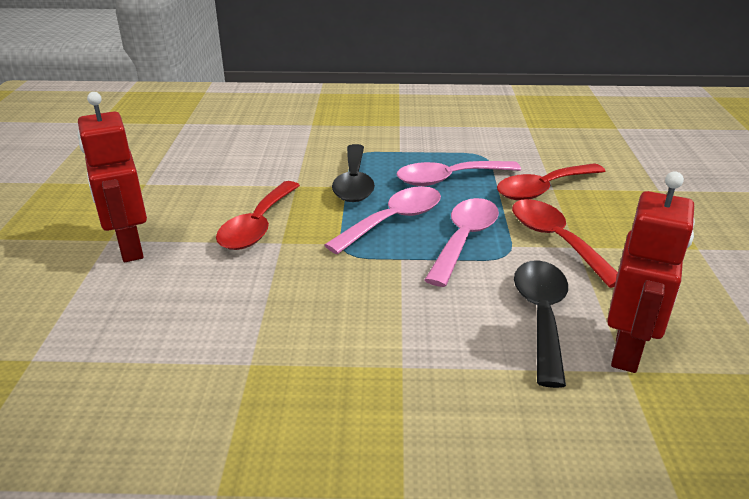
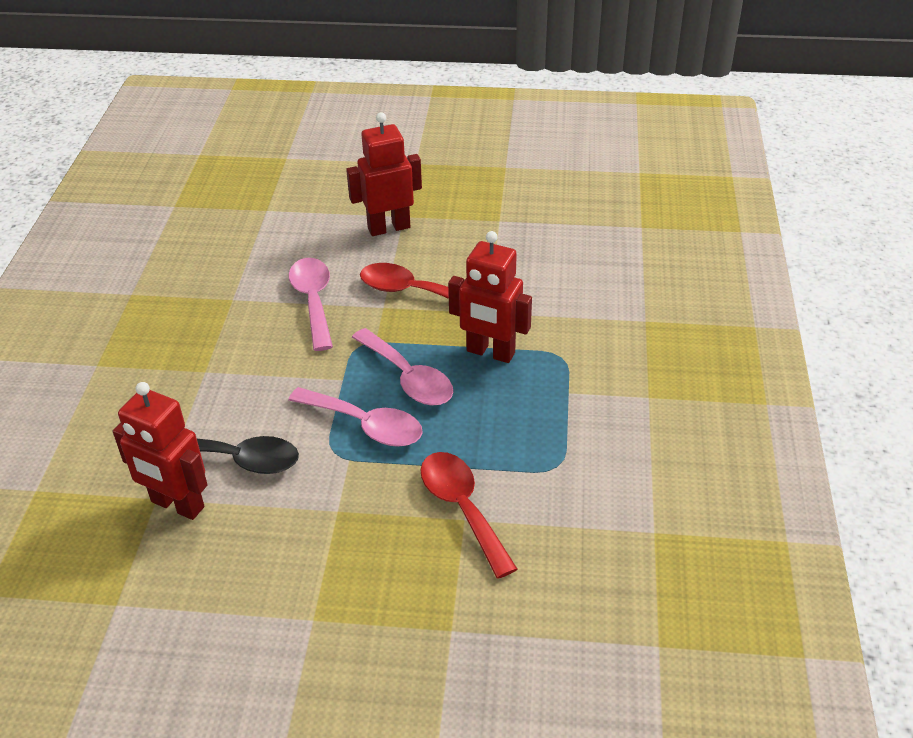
camera: 95 degrees right, 10 degrees up
black spoon [332,144,375,202] -> red robot [448,231,532,363]
pink spoon [396,161,521,186] -> pink spoon moved to [289,258,333,351]
red spoon [512,199,618,288] -> none

